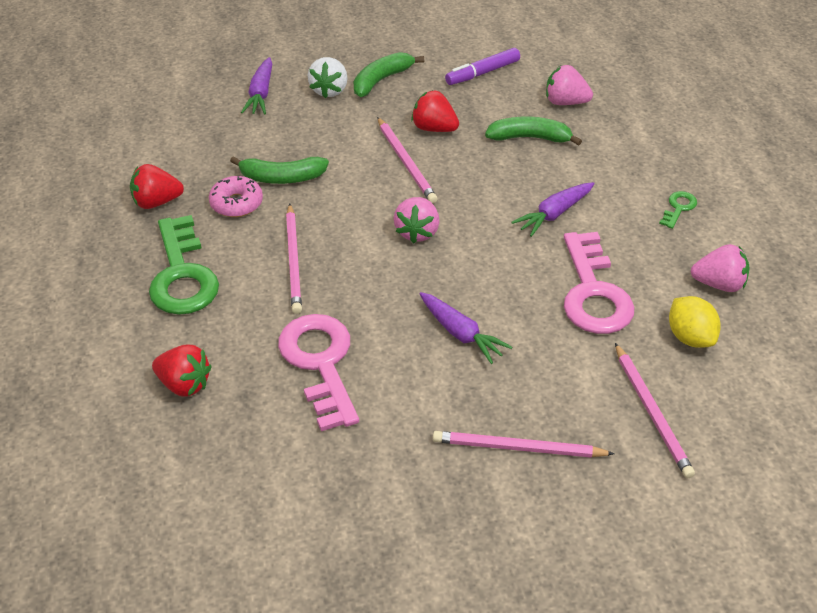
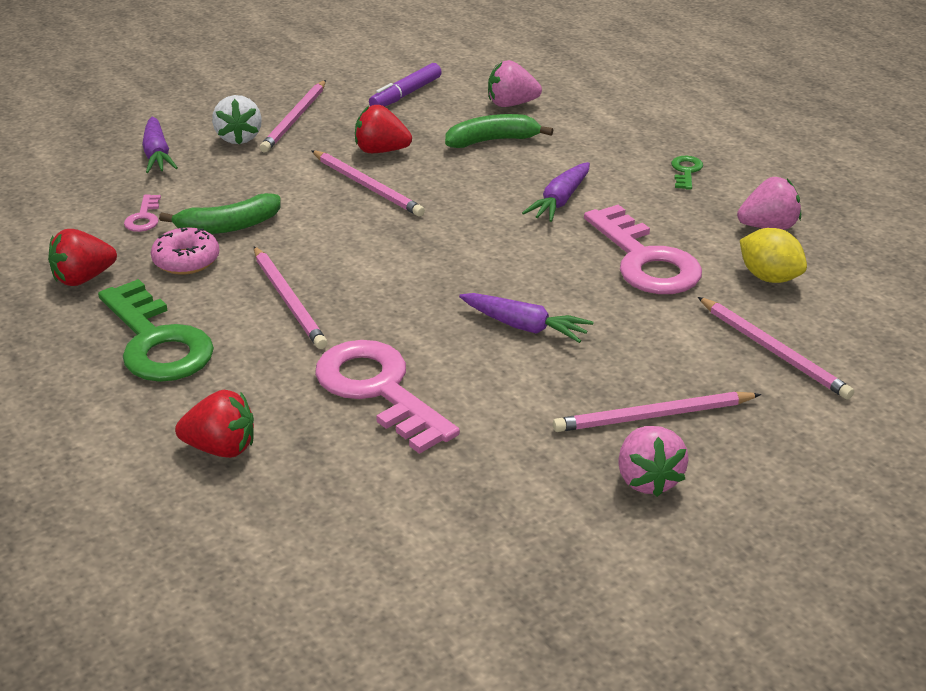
camera: 20 degrees left, 10 degrees down
green banana [353,52,424,97] -> pink pencil [260,80,326,152]
pink strawberry [394,197,439,244] -> pink strawberry moved to [618,426,689,497]
none -> pink key [124,194,161,232]

